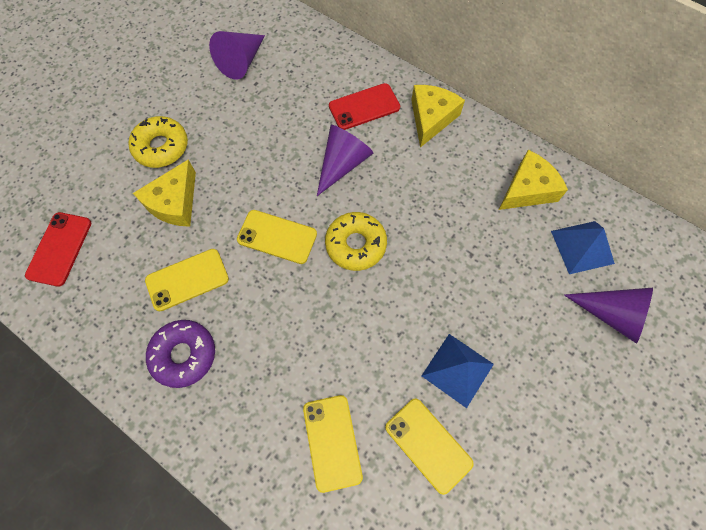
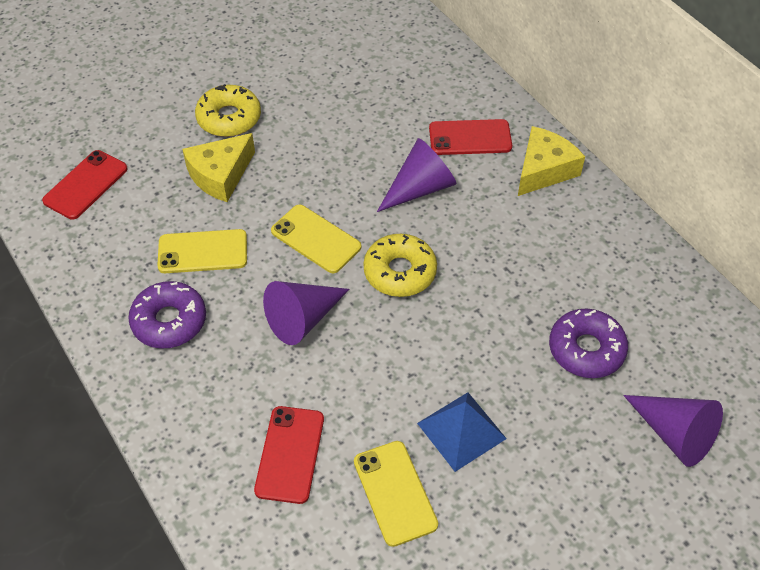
camera: 20 degrees right, 15 degrees down
purple cone [209,31,265,79] -> purple cone moved to [263,281,350,345]
yellow phone [303,395,363,493] -> red phone [254,406,324,504]
yellow cheese [499,150,568,210] -> none
blue pyramid [551,221,615,274] -> none
none -> purple donut [549,309,628,378]

